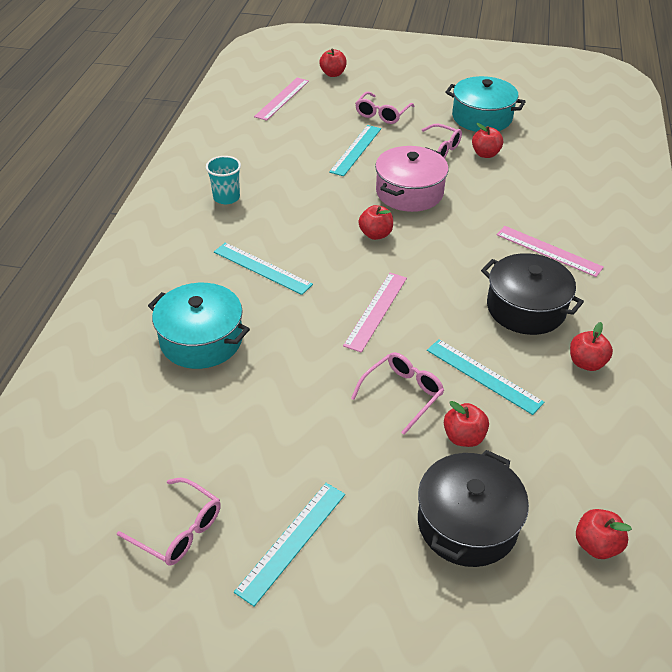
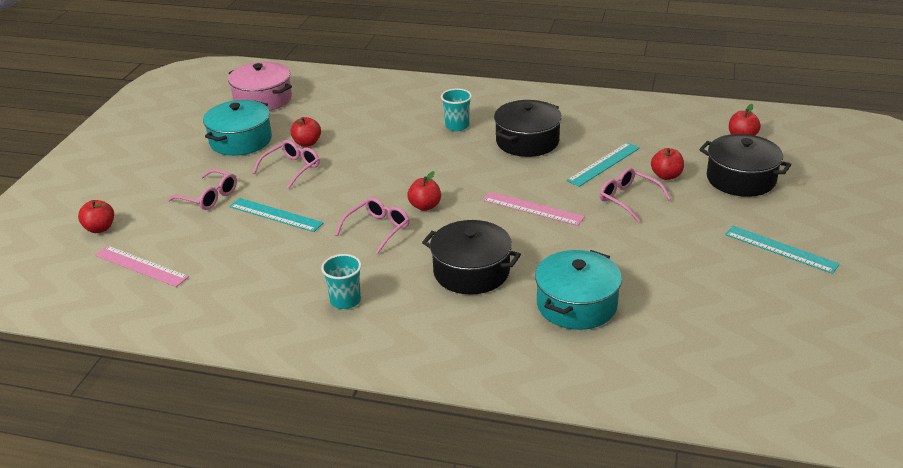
camera: 85 degrees left, 10 degrees down
pink glasses [117,478,221,566] -> pink glasses moved to [335,197,409,254]
turquoise ruler [214,242,313,295] -> black pot [422,220,521,294]
pink pot [375,146,448,212] -> pink pot moved to [228,62,292,111]
pink ruler [496,226,604,277] -> turquoise cup [441,89,472,131]
red apple [570,322,613,371] -> none

